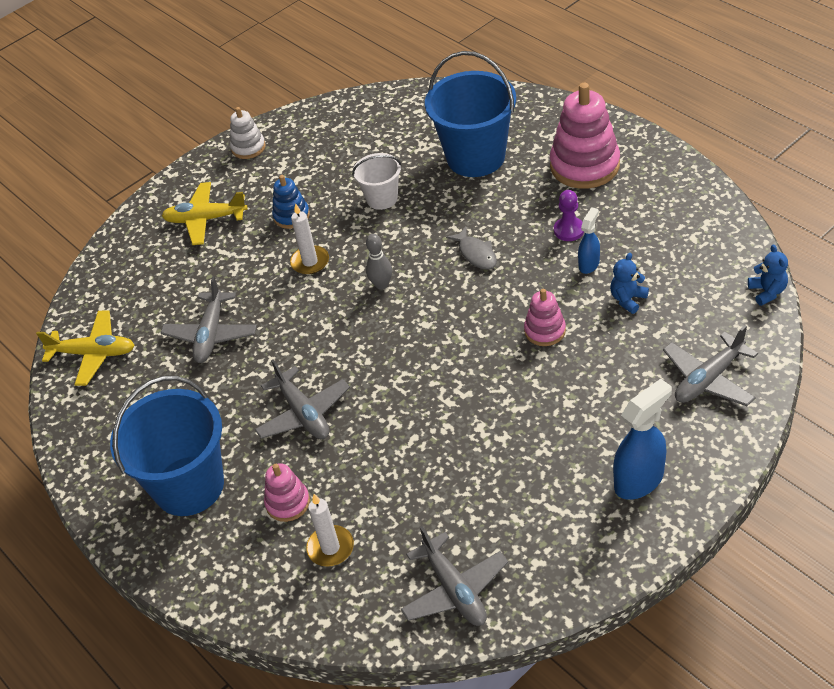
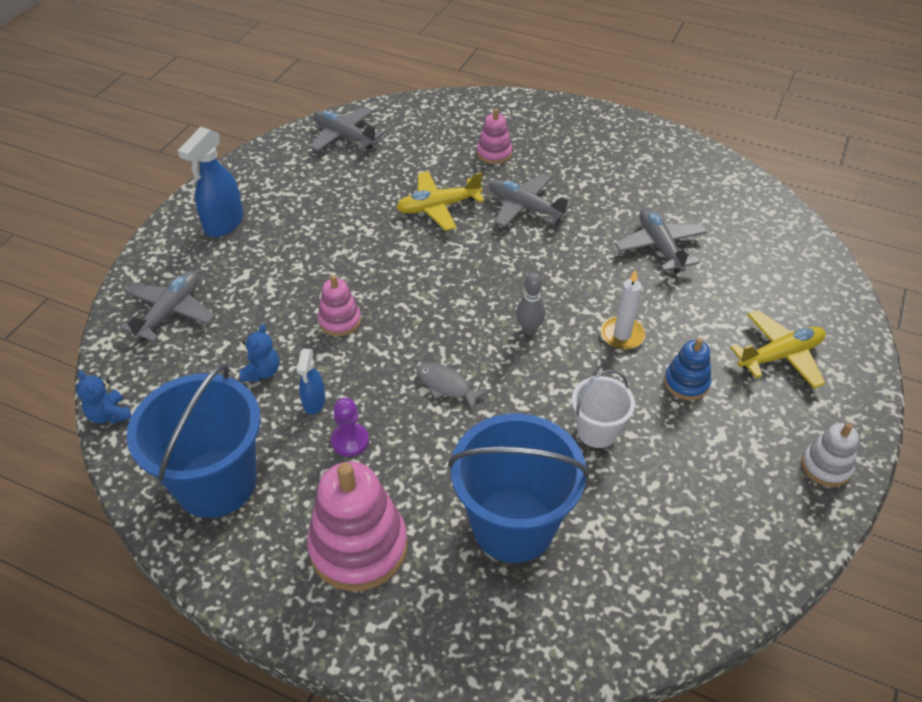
camera: 150 degrees right, 0 degrees up
yellow plane [36,310,135,386] -> yellow plane moved to [396,171,484,231]
blue bucket [110,376,224,516] -> blue bucket moved to [127,363,261,518]
white candle [306,494,354,567] -> none

